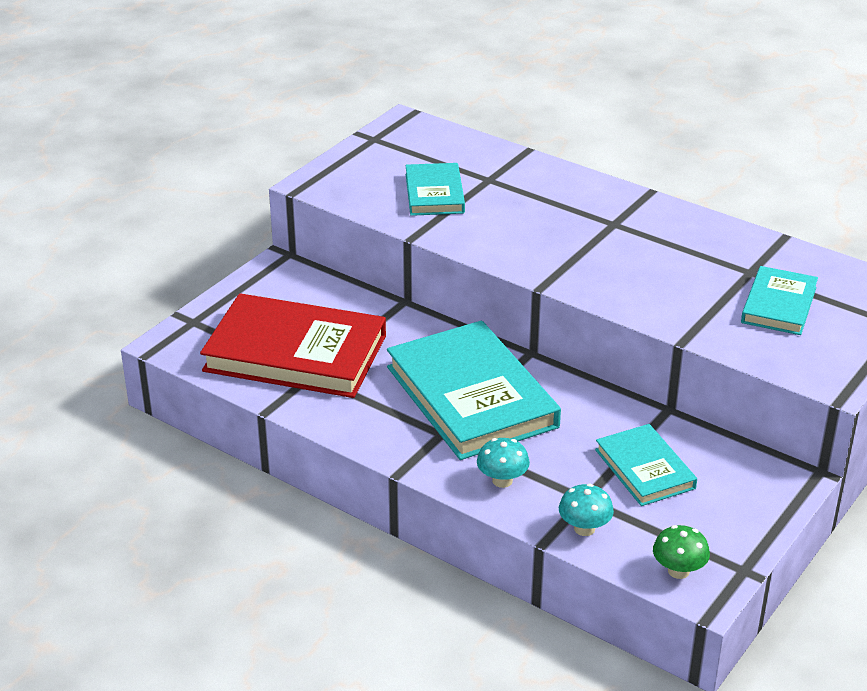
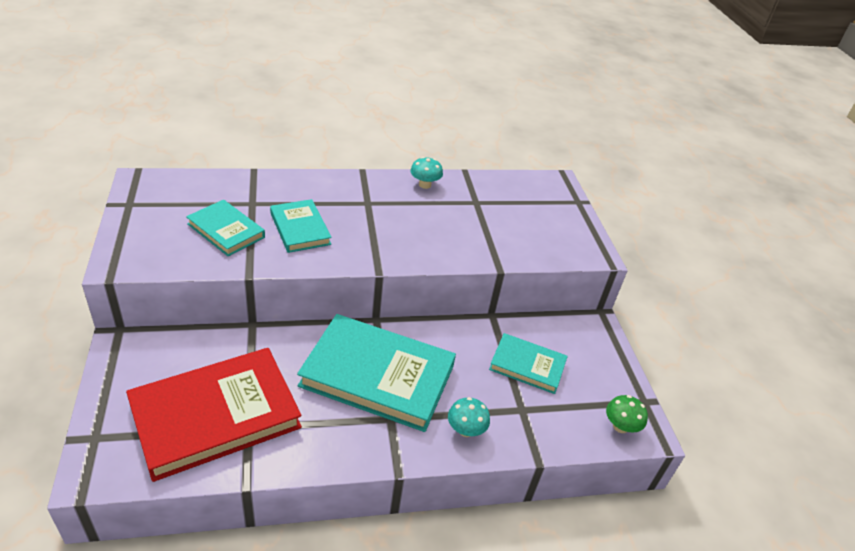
camera: 50 degrees left, 5 degrees up
turquoise mushroom [559,484,614,536] -> turquoise mushroom moved to [410,157,443,189]
turquoise book [741,266,818,335] -> turquoise book moved to [270,199,332,253]

